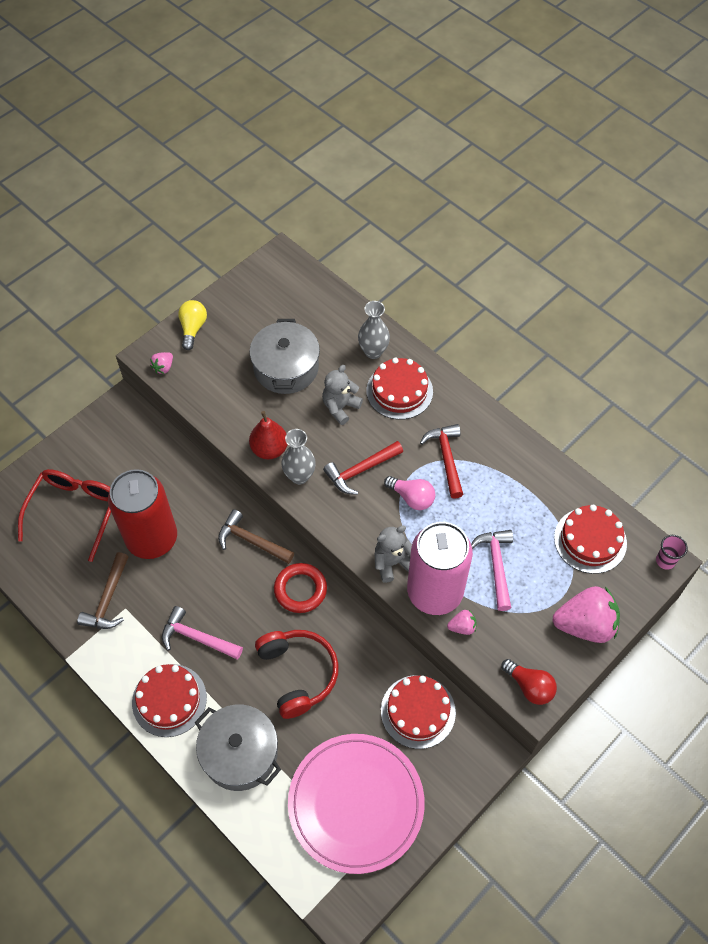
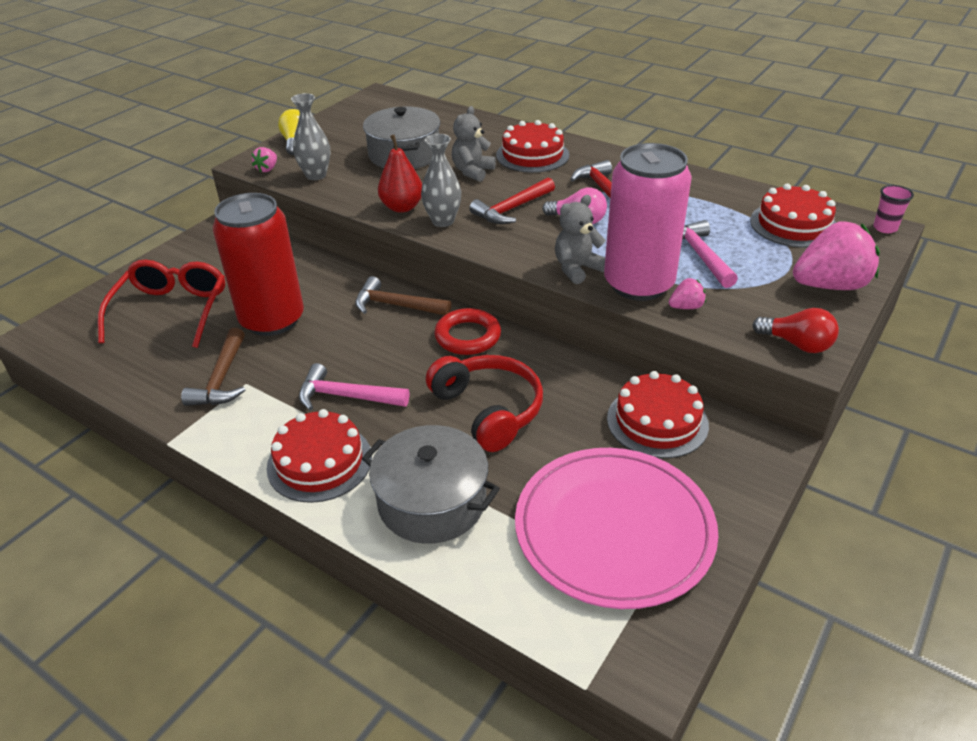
camera: 10 degrees left, 20 degrees down
grey vase [358,301,390,359] -> grey vase moved to [291,93,331,180]

